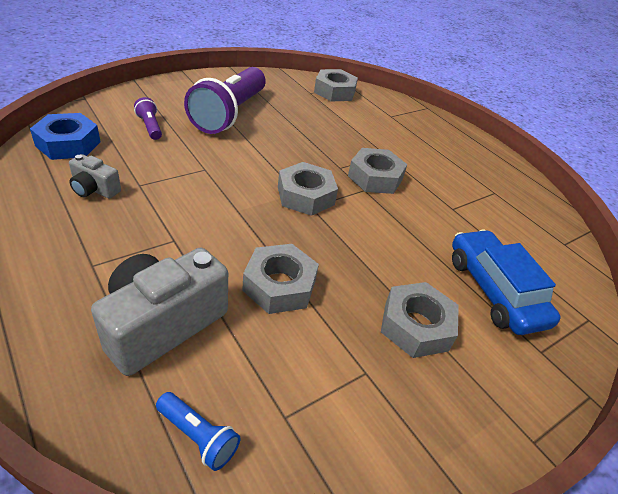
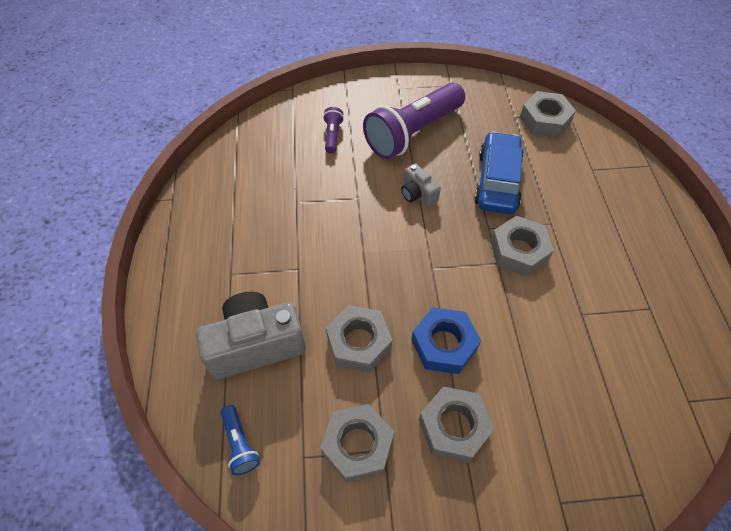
camera: 35 degrees right, 15 degrees up
blue nut [30,113,101,160] -> blue nut moved to [411,307,481,374]
grey camera [69,154,121,199] -> grey camera moved to [401,163,441,207]
grey nut [278,162,338,216] -> grey nut moved to [320,404,394,483]
blue car [452,229,561,335] -> blue car moved to [474,132,524,214]

